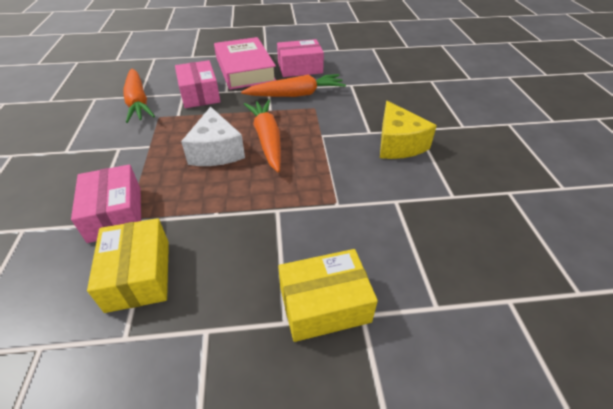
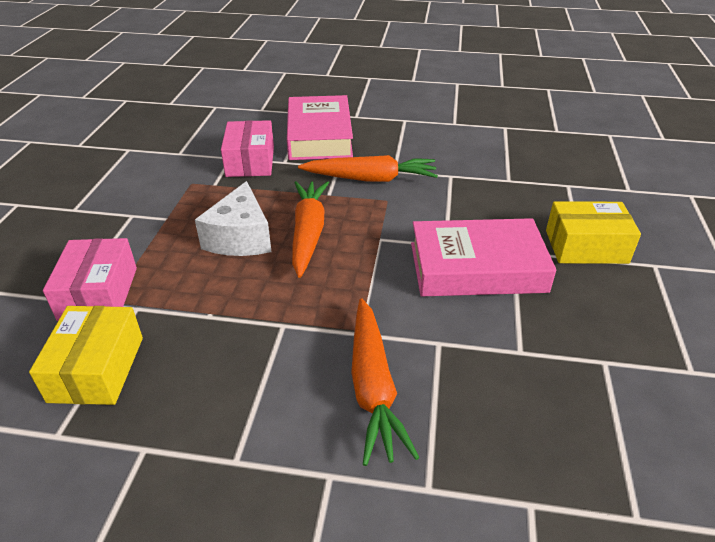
camera: 15 degrees right, 5 degrees down
orange carrot [123,69,155,123] -> orange carrot moved to [351,298,419,466]
pink box [277,39,324,77] -> none
yellow box [278,249,378,342] -> yellow box moved to [546,201,641,264]
yellow cheese [380,101,437,159] -> pink book [411,218,556,296]

